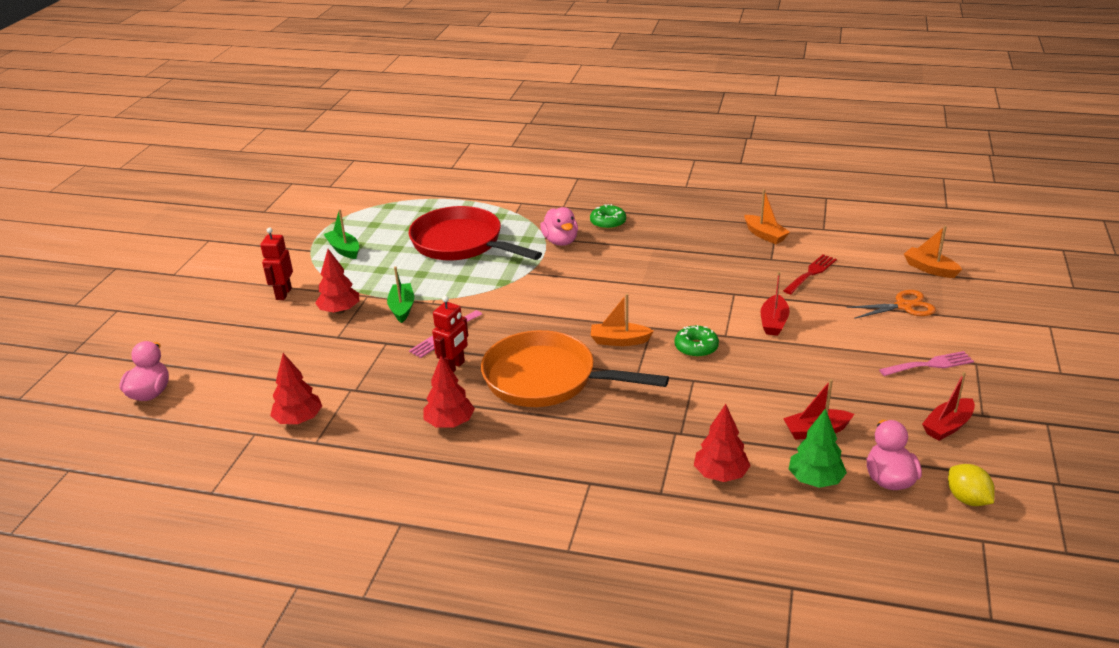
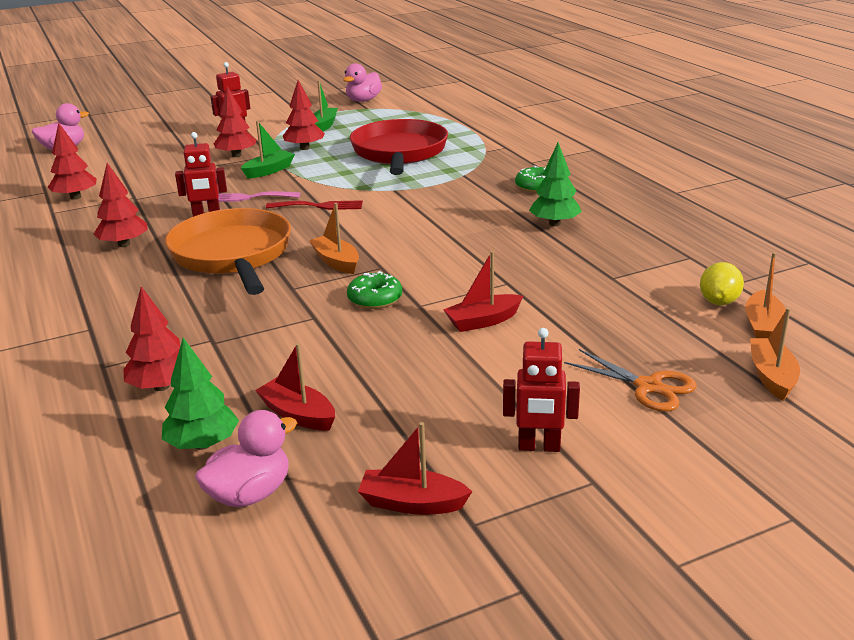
camera: 50 degrees right, 5 degrees down
pink duck [540,207,578,246] -> pink duck moved to [343,63,382,102]
orange boat [745,189,790,244] -> orange boat moved to [745,252,786,338]
red fork [783,254,837,294] -> red fork moved to [266,200,363,210]
pink fork [879,351,974,376] -> red robot [503,328,580,452]
yellow lemon [948,464,995,506] -> yellow lemon moved to [700,262,744,305]
none -> red tree [282,80,325,150]
none -> green tree [529,143,582,226]

